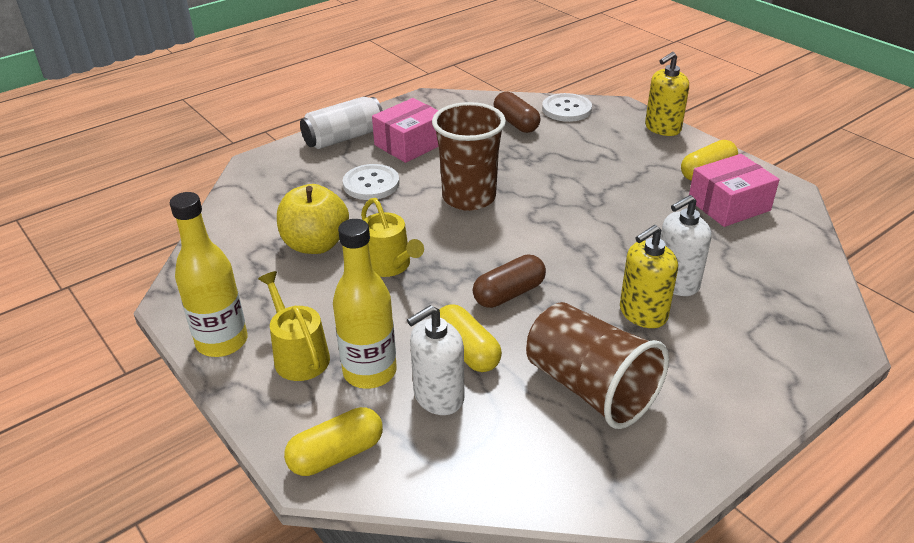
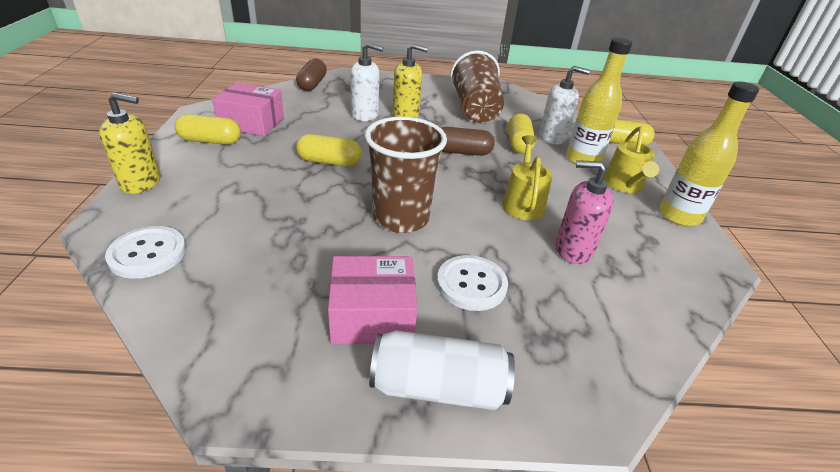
camera: 145 degrees left, 0 degrees up
yellow apple [277,184,349,254] -> pink soap dispenser [556,160,614,264]
brown capsule [494,91,541,133] -> brown capsule moved to [296,59,327,91]
none -> yellow capsule [296,134,362,167]

